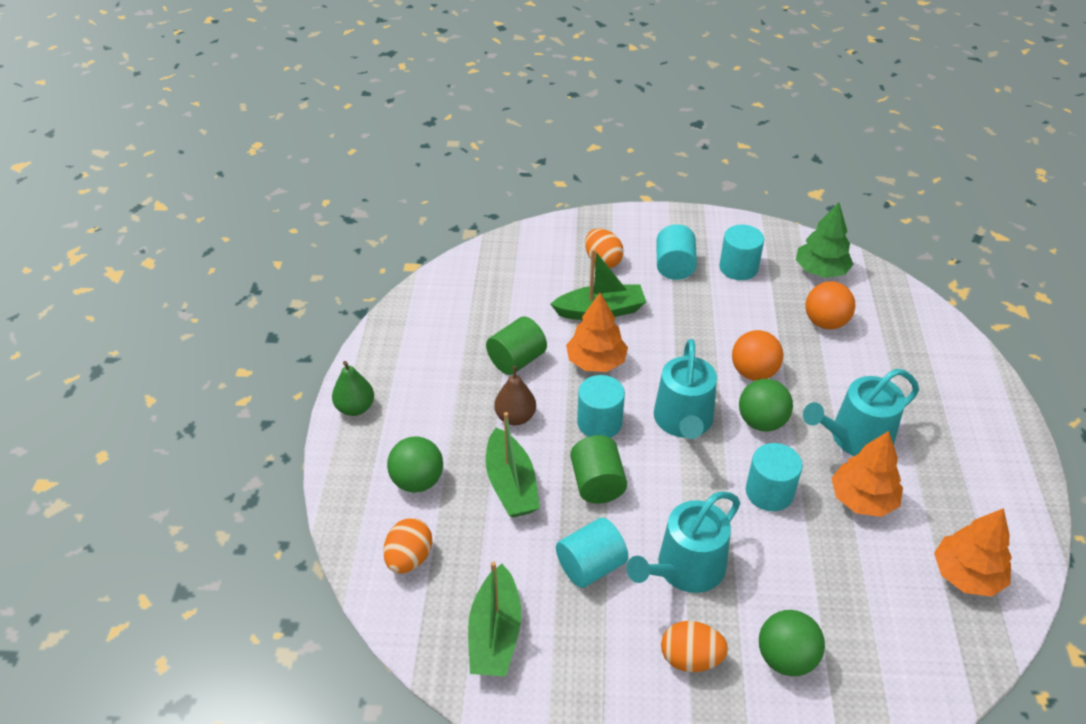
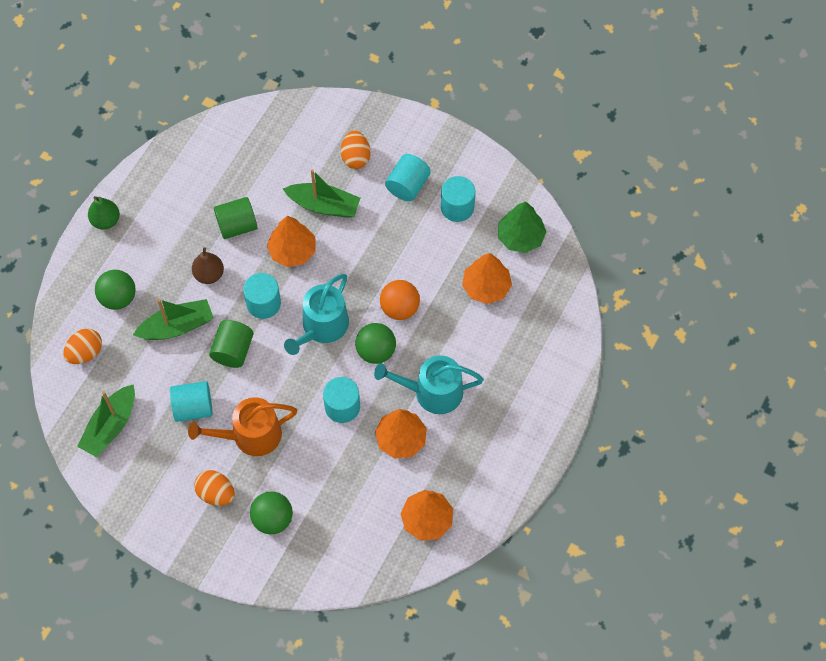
camera: 25 degrees right, 20 degrees up
green boat [486,412,540,518] -> green boat turned 120 degrees counterclockwise [133,299,214,340]
turquoise watering can [626,491,740,593] -> orange watering can [188,397,297,456]
orange ball [806,281,855,329] -> orange tree [462,253,512,304]

